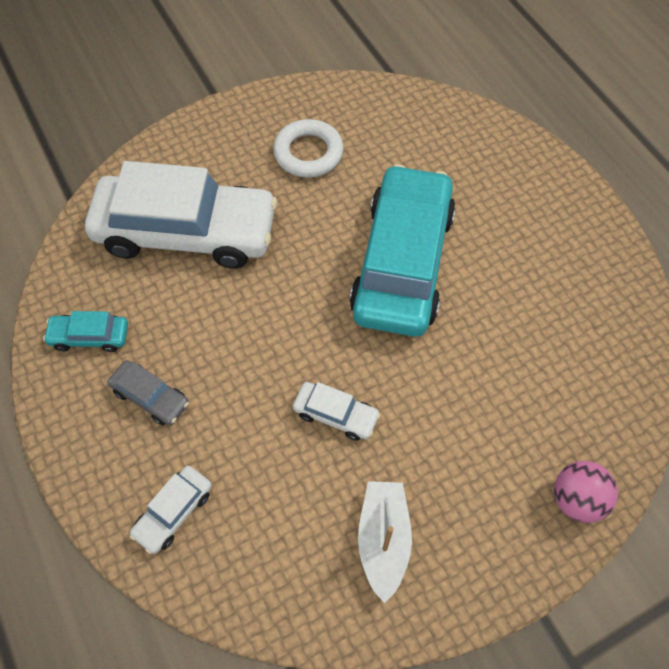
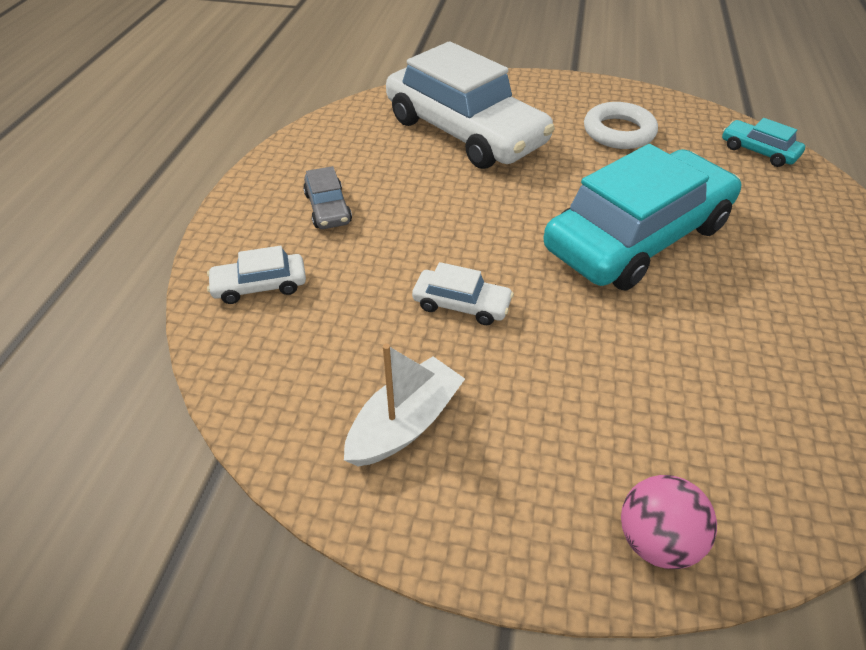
camera: 40 degrees right, 15 degrees down
turquoise car [43,311,128,352] -> turquoise car moved to [722,118,805,167]
white car [293,382,380,441] -> white car turned 45 degrees counterclockwise [412,262,514,325]

